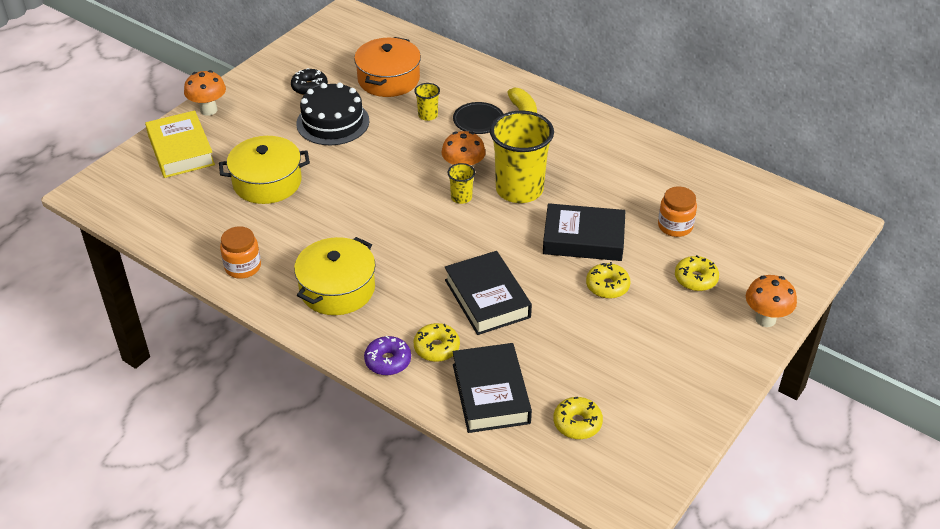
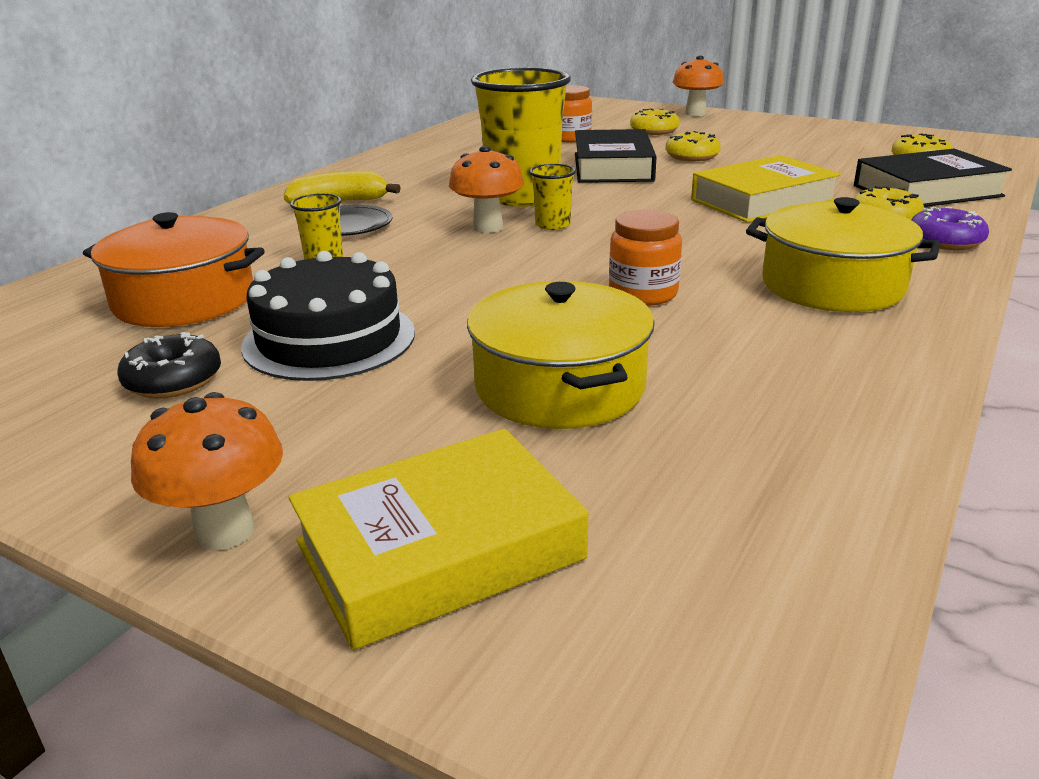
camera: 95 degrees left, 15 degrees down
orange jar [220,226,261,279] -> orange jar moved to [609,209,682,306]
black book [445,251,532,335] -> yellow book [691,155,841,223]

